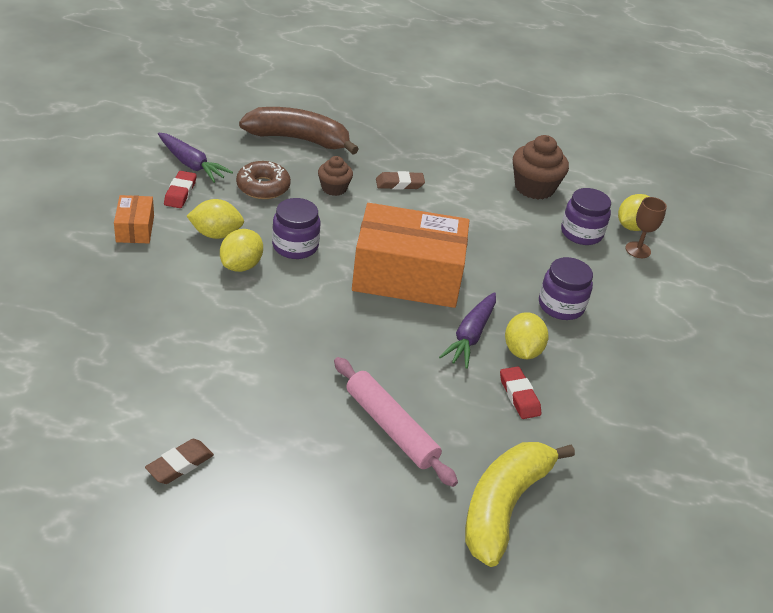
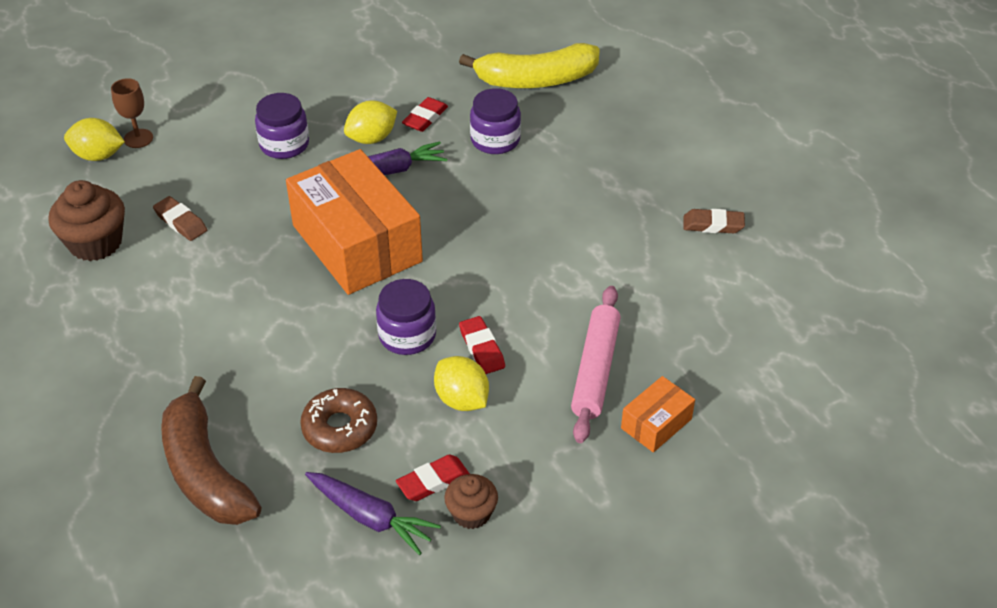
camera: 125 degrees left, 5 degrees up
orange box [114,195,154,243] -> orange box moved to [621,376,695,453]
purple carrot [158,133,233,183] -> purple carrot turned 120 degrees clockwise [305,472,441,555]
yellow lemon [220,229,263,272] -> red eraser [459,316,505,374]
brown cupcake [318,156,353,196] -> brown cupcake moved to [444,474,498,529]
pink rolling pin [334,357,458,487] -> pink rolling pin moved to [571,286,621,443]
brown eraser [376,171,425,190] -> brown eraser moved to [153,196,207,241]
purple jar [561,188,611,245] -> purple jar moved to [470,88,521,154]

